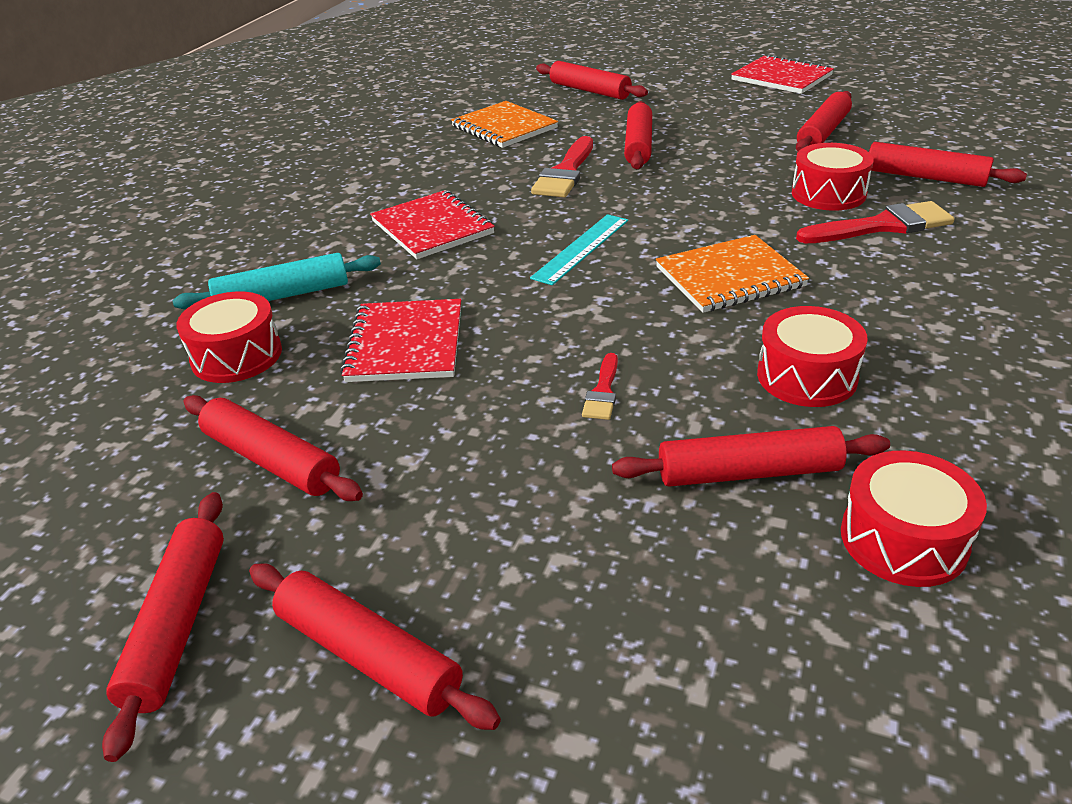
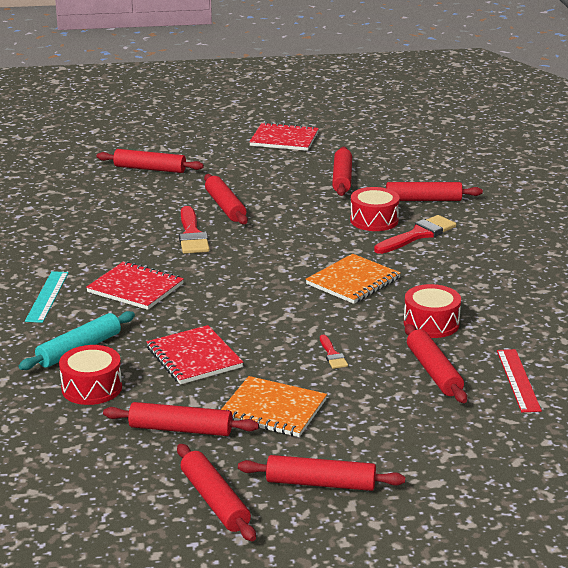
camera: 30 degrees left, 10 degrees down
orange notebook [451,101,558,148] -> orange notebook moved to [221,376,327,437]
turquoise ruler [530,214,628,285] -> turquoise ruler moved to [25,271,68,323]
red rolling pin [612,426,890,487] -> red rolling pin turned 75 degrees counterclockwise [405,324,467,403]
red drum [841,450,987,587] -> red ruler [497,349,542,412]

